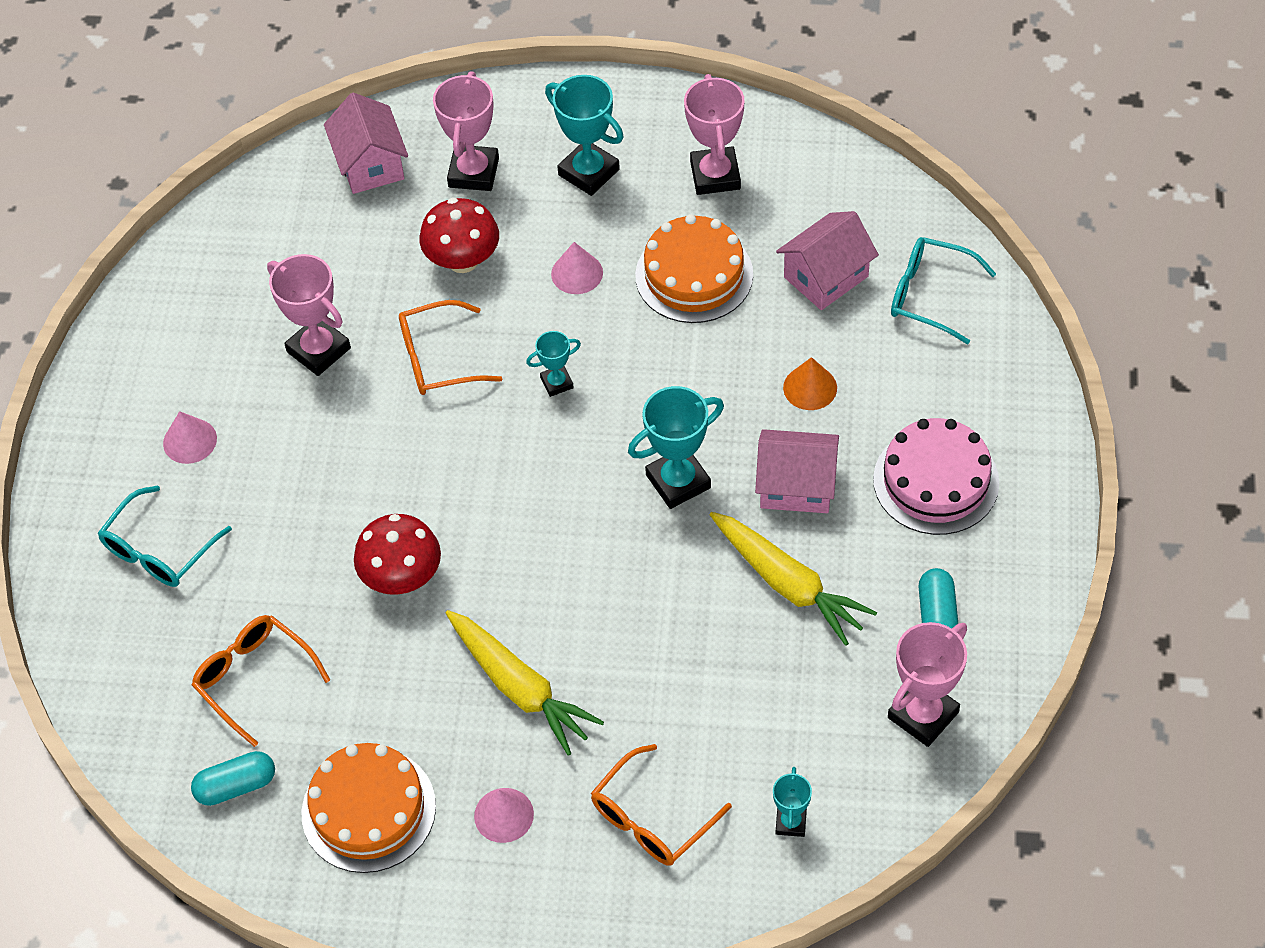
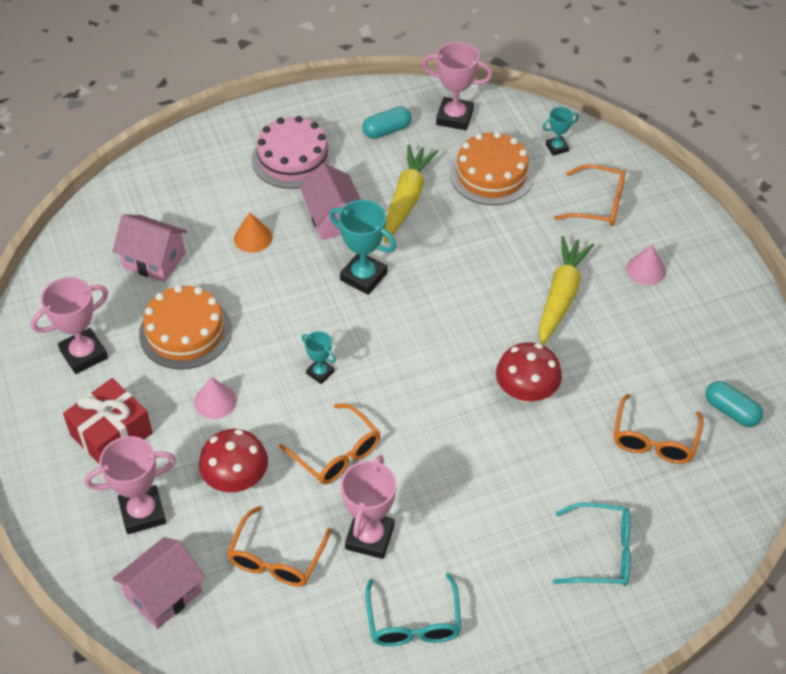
camera: 120 degrees left, 5 degrees down
pink cone [163,411,217,464] -> none
orange cake [302,743,436,873] -> orange cake moved to [450,131,534,205]
turquoise trophy [545,75,624,196] -> red gift [63,378,153,463]
turquoise glasses [891,237,996,344] -> turquoise glasses moved to [365,573,461,646]
none -> orange glasses [227,506,332,587]

